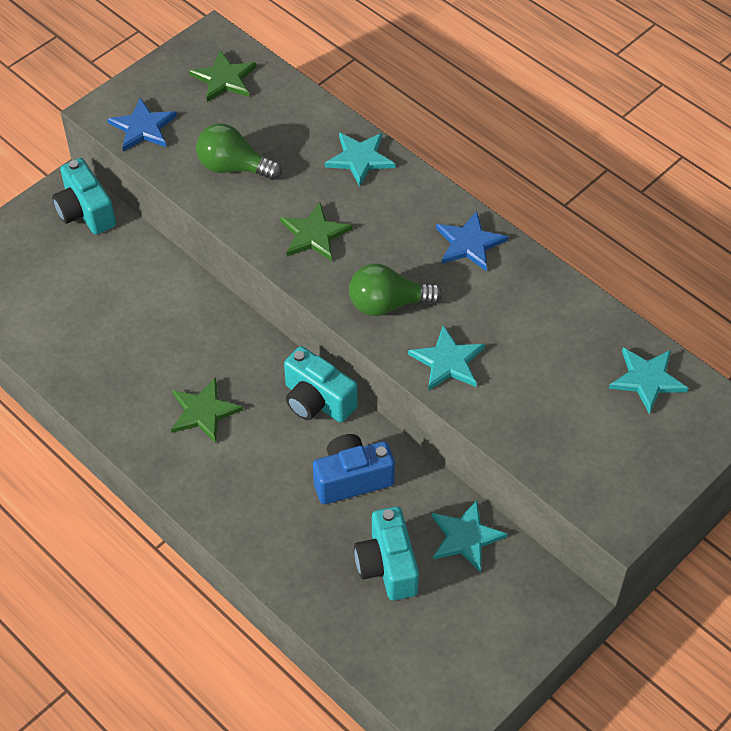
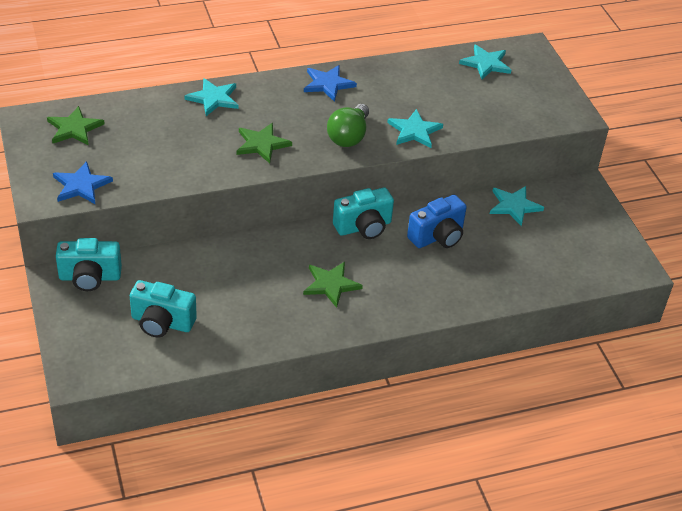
camera: 65 degrees left, 10 degrees down
green light bulb [196,123,282,180] -> none
blue camera [313,434,395,504] -> blue camera turned 135 degrees counterclockwise [407,195,467,248]
turquoise camera [354,506,419,601] -> turquoise camera moved to [130,280,197,337]

